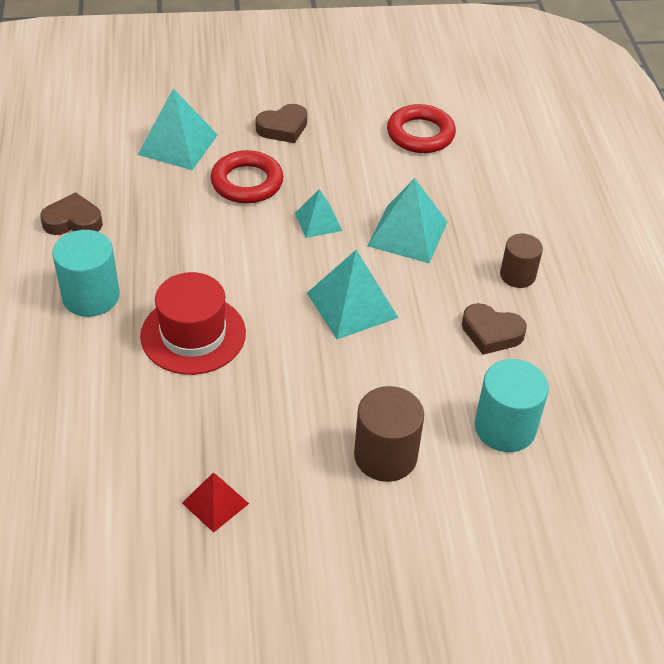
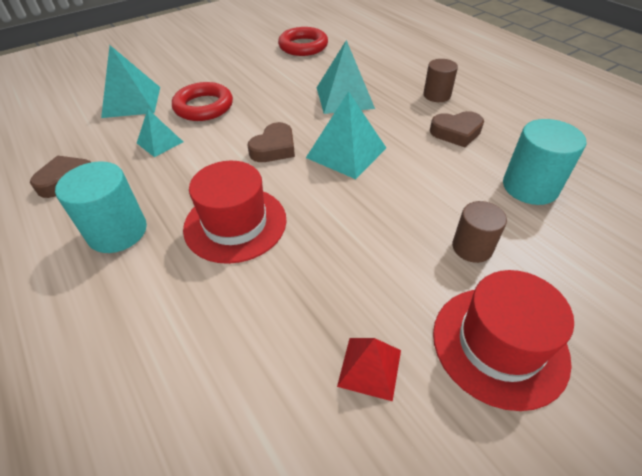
camera: 25 degrees left, 0 degrees up
brown heart [255,104,307,143] -> brown heart moved to [247,122,295,162]
turquoise pyramid [295,189,342,238] -> turquoise pyramid moved to [137,109,183,157]
brown cylinder [354,386,424,482] -> brown cylinder [452,201,507,263], size x0.65
none -> red hat [433,270,574,411]

